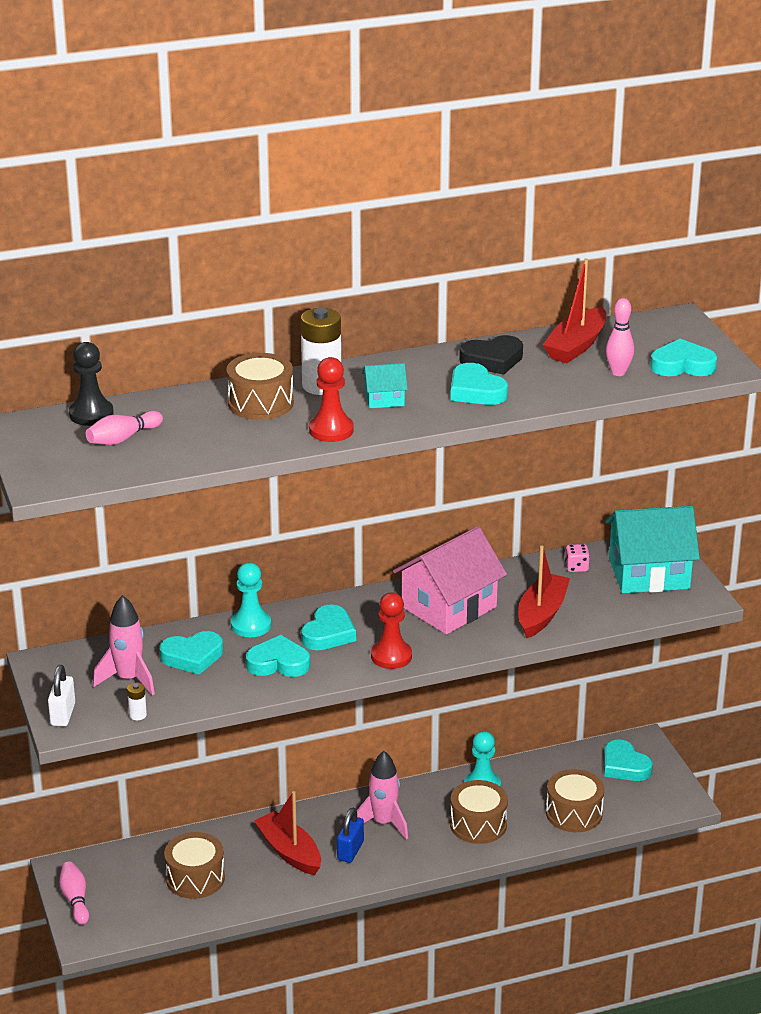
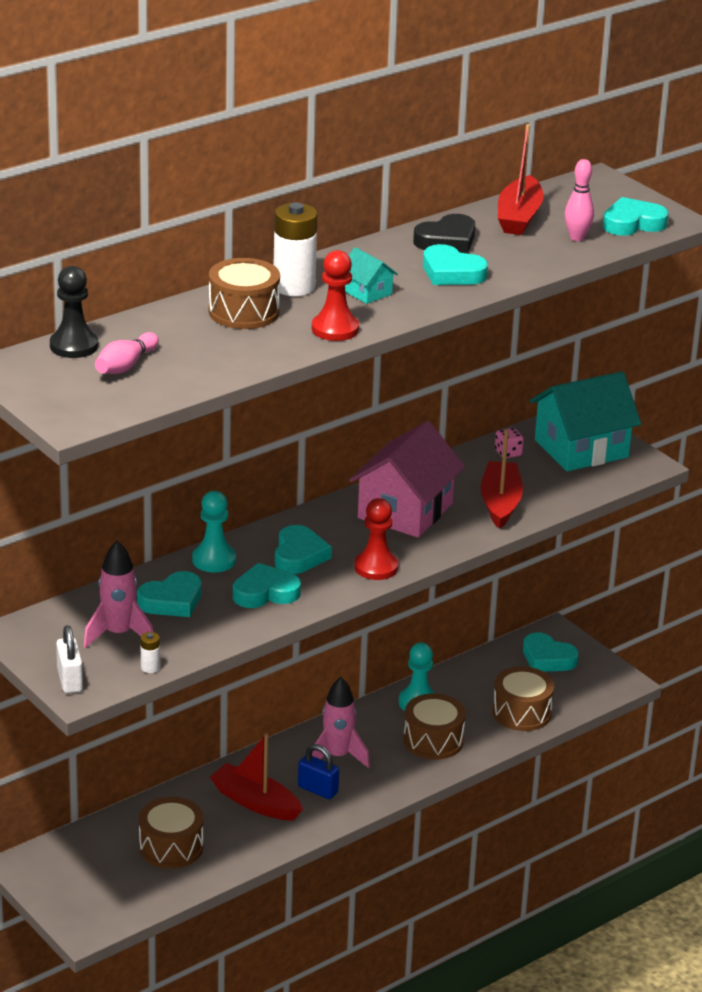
camera: 20 degrees left, 0 degrees up
pink bowling pin [59,862,89,925] -> none
blue padlock [337,808,364,863] -> blue padlock turned 60 degrees counterclockwise [298,744,339,799]
turquoise house [362,363,408,408] -> turquoise house turned 75 degrees clockwise [345,247,398,304]

